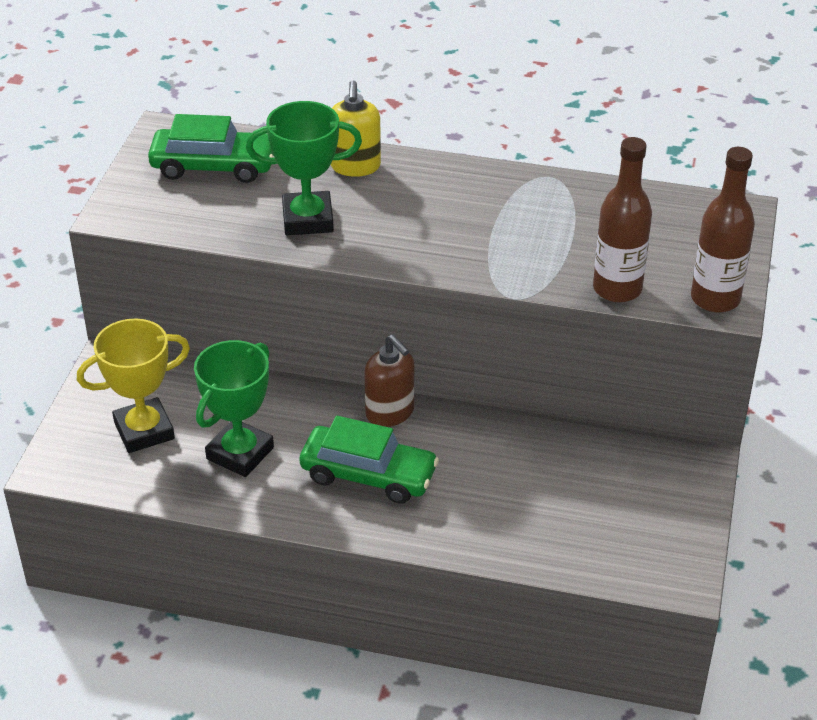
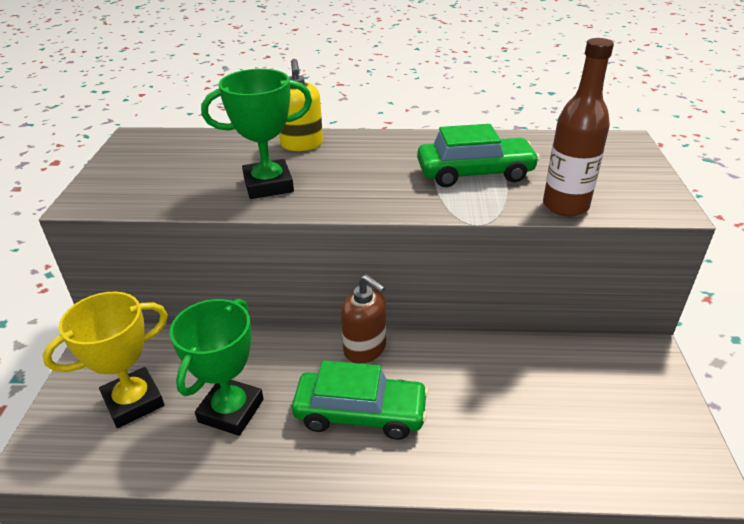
camera: 10 degrees left, 5 degrees down
green car [148,114,273,183] -> green car moved to [417,124,540,187]
brown bottle [691,147,755,313] -> none

